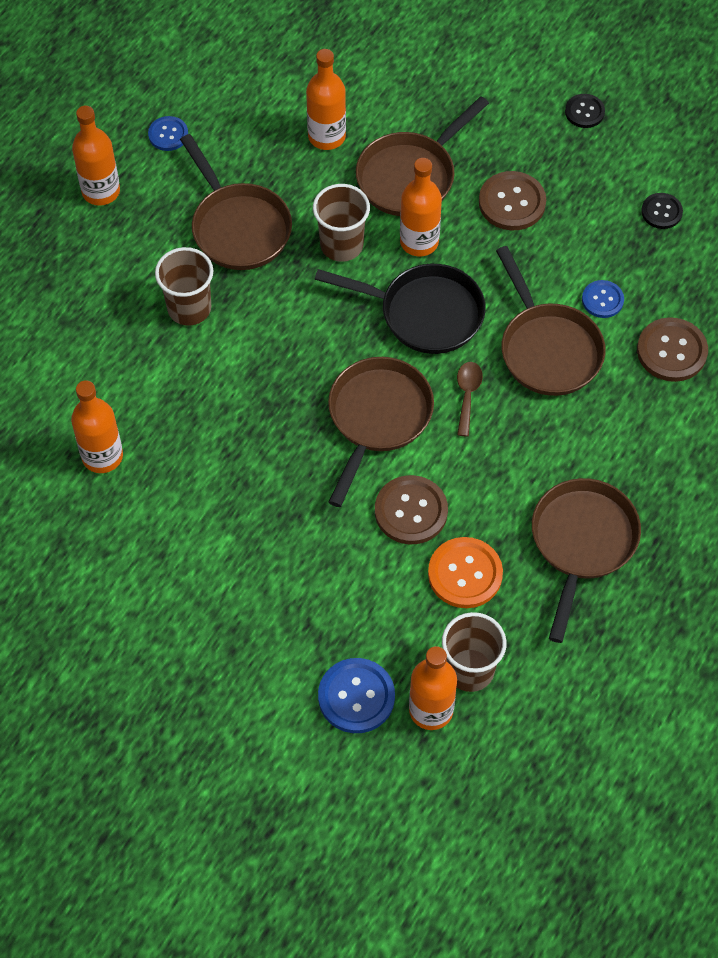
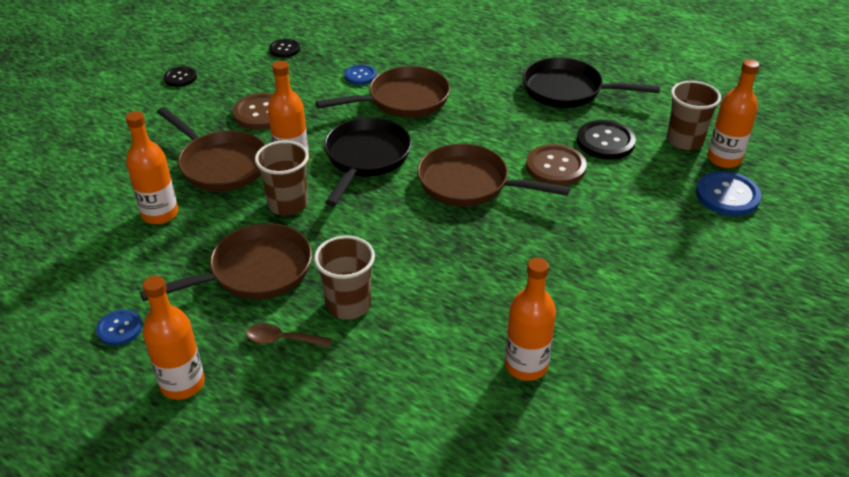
camera: 90 degrees left, 20 degrees down
orange button [428,537,503,608] -> black button [577,120,636,160]
brown spoon [457,362,483,437] -> brown spoon moved to [246,323,332,347]
brown pan [532,478,641,643] -> black pan [523,57,660,108]
brown button [637,317,708,382] -> none

